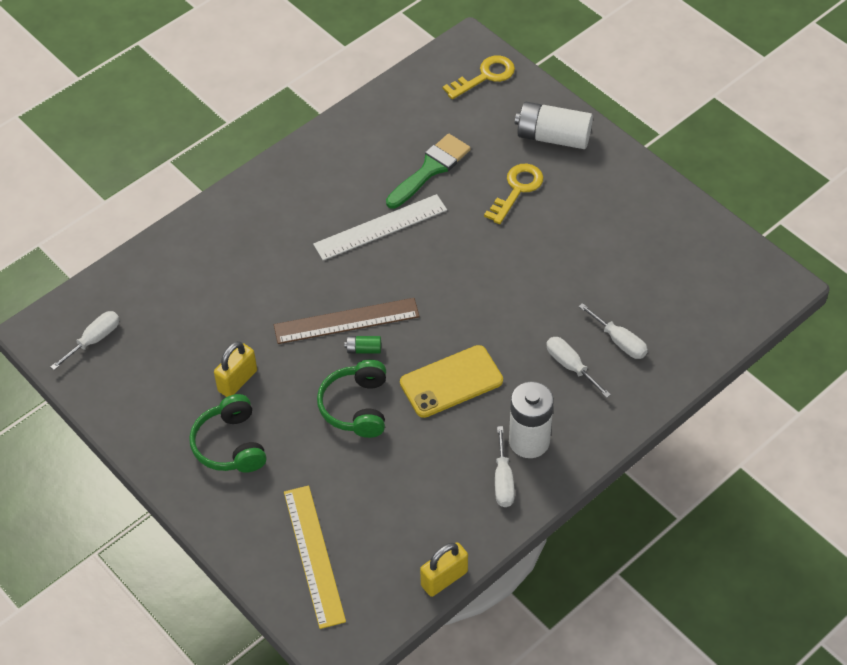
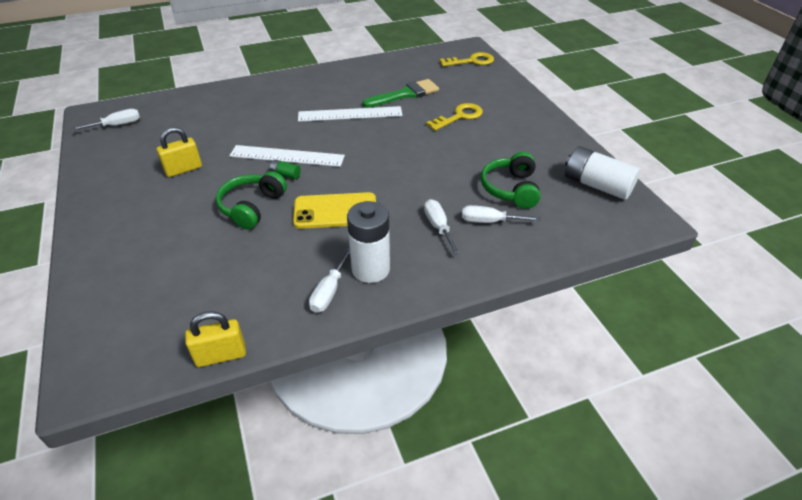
camera: 20 degrees right, 10 degrees down
green headphones [189,394,267,473] -> green headphones moved to [481,152,541,209]
brown ruler [274,298,420,344] -> white ruler [229,145,345,167]
yellow ruler [284,485,346,629] -> none
white battery [515,102,593,149] -> white battery moved to [565,146,641,200]
white screwdriver [579,303,648,359] -> white screwdriver turned 120 degrees clockwise [462,205,540,223]

